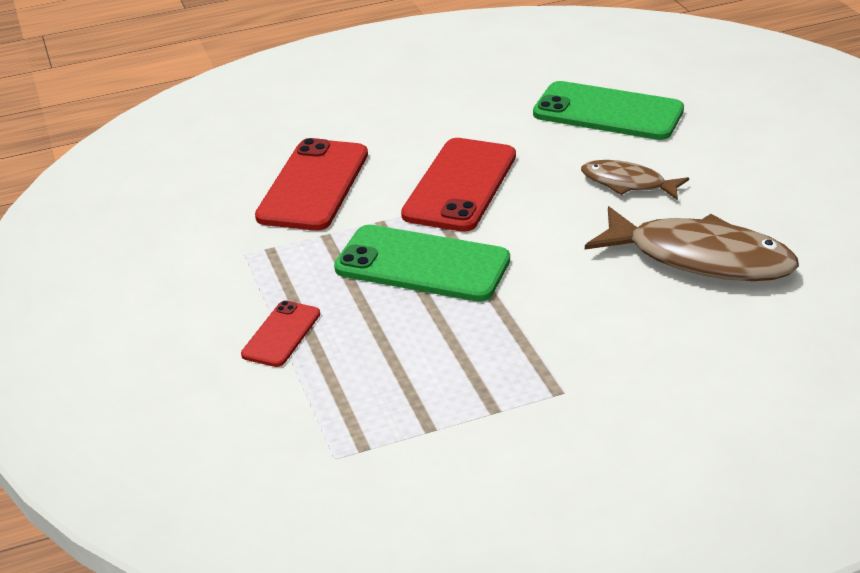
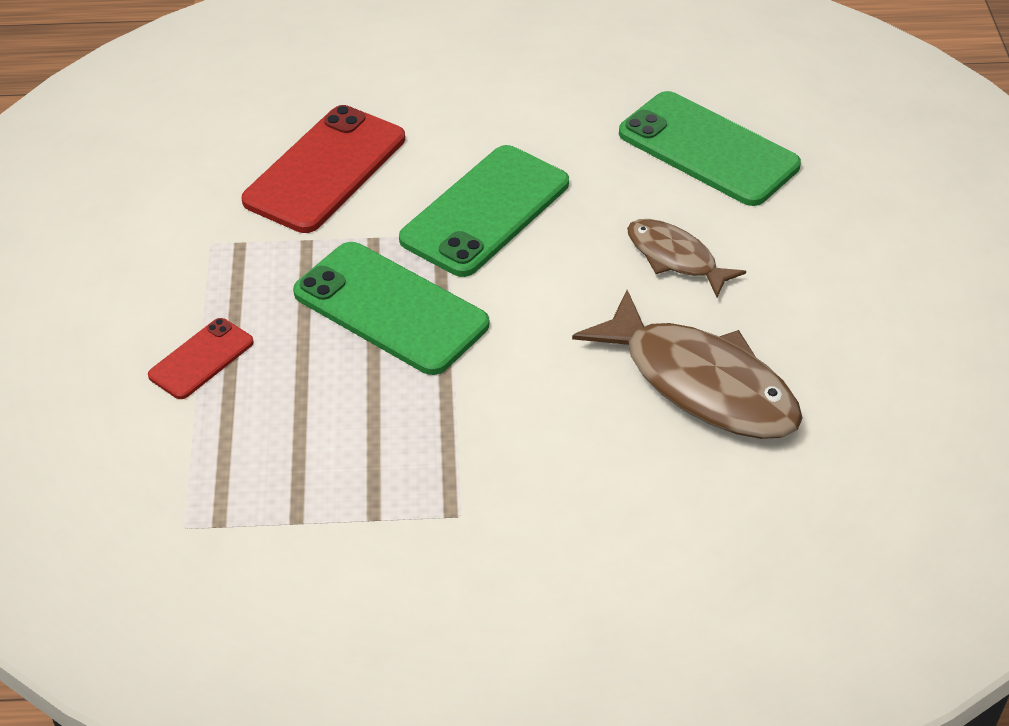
camera: 15 degrees right, 10 degrees up
red phone [401,138,516,232] -> green phone [399,145,569,277]

